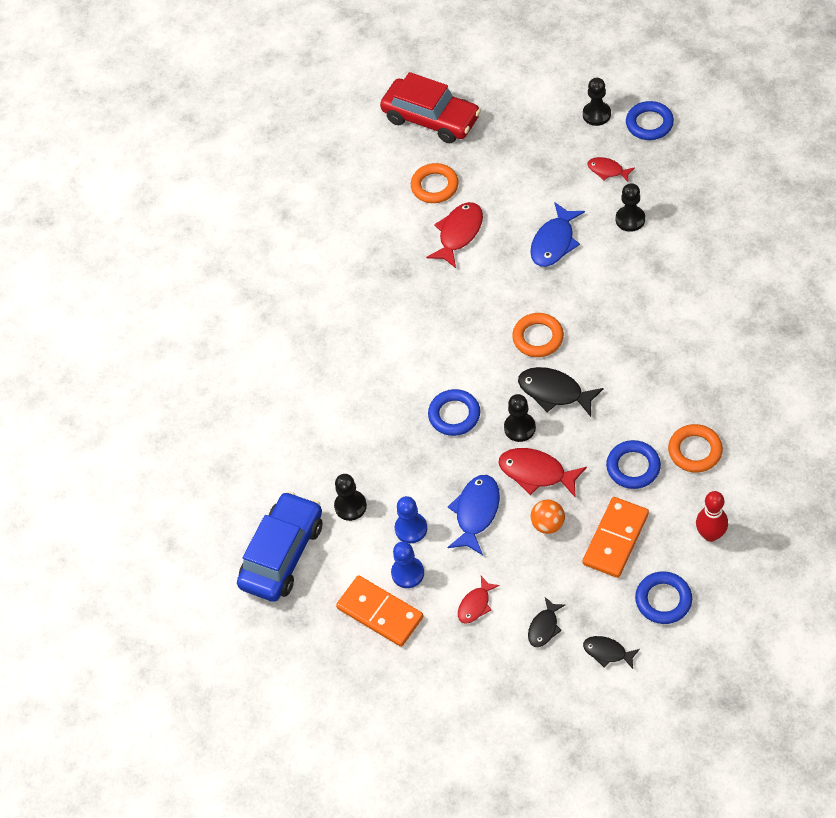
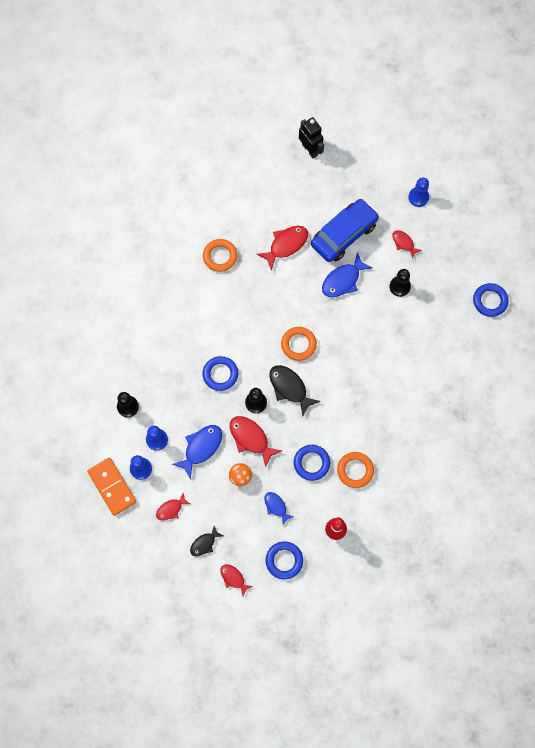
camera: 15 degrees right, 15 degrees up
blue car [237,491,322,602] -> blue car moved to [311,199,379,262]
red car [380,72,481,143] -> black robot [299,117,324,158]
orange ring [411,163,459,203] -> orange ring moved to [203,239,238,272]
black pawn [583,78,611,126] -> blue pawn [408,178,429,207]
orange domino [583,497,649,578] -> blue fish [264,492,294,525]
black fish [583,636,640,669] -> red fish [220,564,253,596]
blue ring [626,101,674,140] -> blue ring moved to [473,283,508,317]

